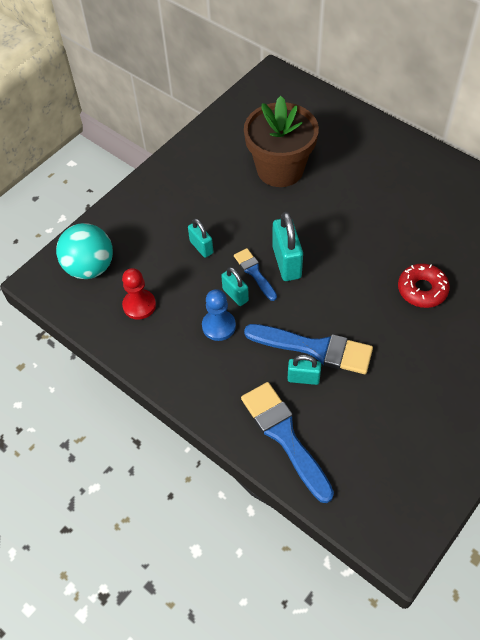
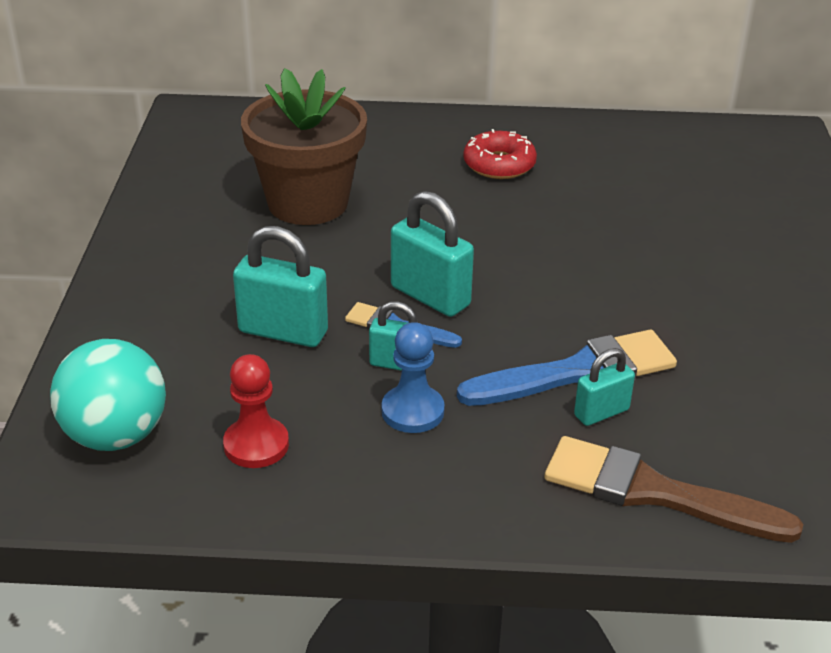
camera: 40 degrees left, 20 degrees down
turquoise padlock [188,218,213,258] -> turquoise padlock [233,226,328,347], size x1.66
blue brush [241,382,334,503] -> brown brush [544,436,803,543]
red donut [398,263,450,308] -> red donut moved to [463,129,537,179]

